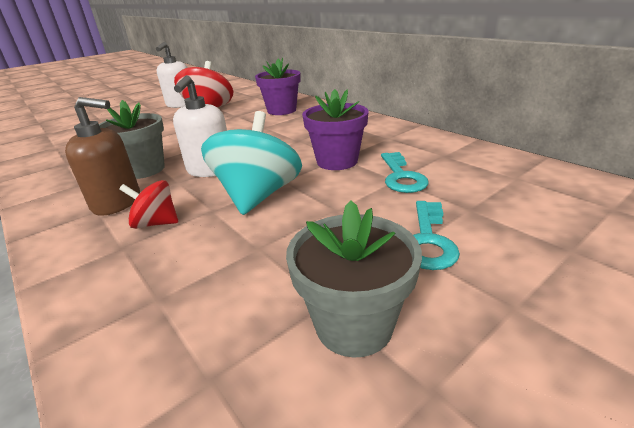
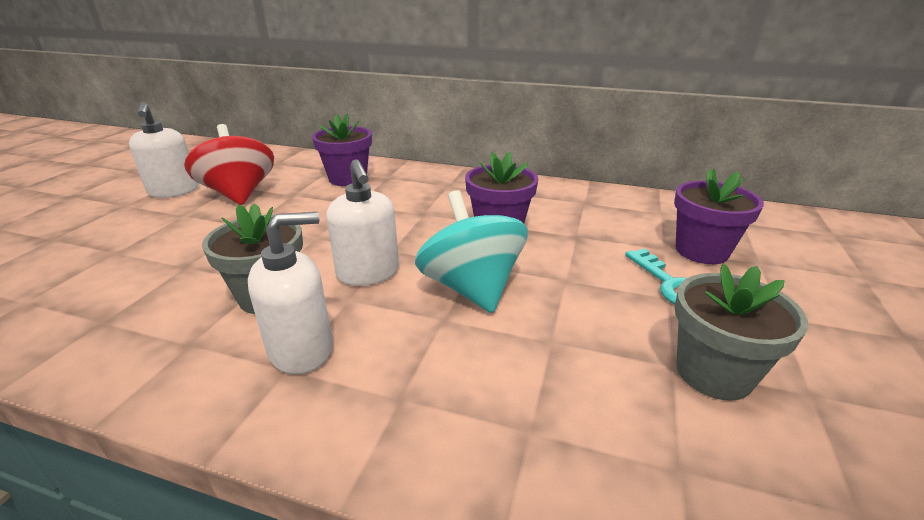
camera: 35 degrees left, 0 degrees up
brown soap dispenser [65,97,140,216] -> white soap dispenser [248,212,333,374]
red spinning top [119,180,178,229] -> none
turquoise key [381,152,429,193] -> none
none -> purple flower pot [674,169,764,264]

